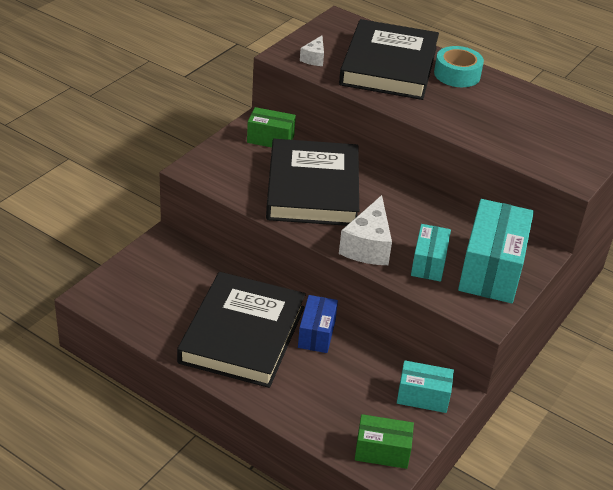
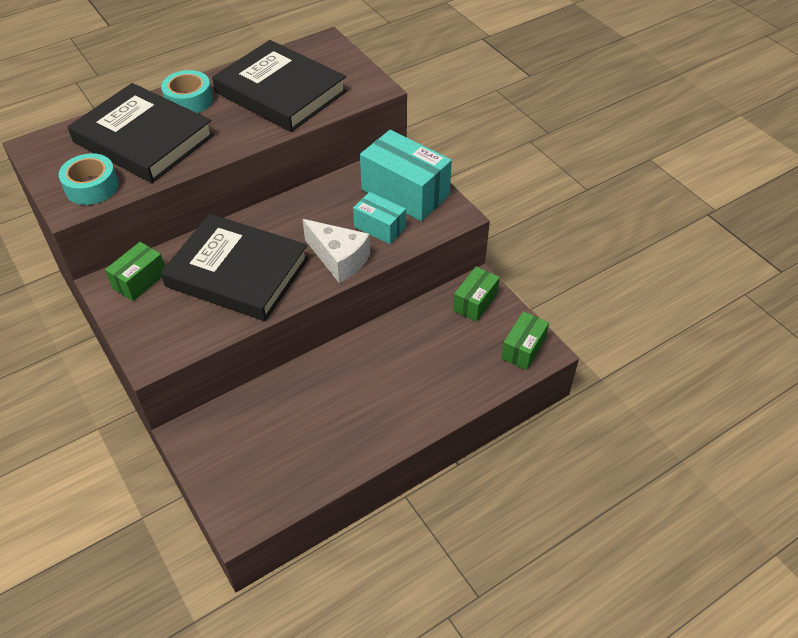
camera: 65 degrees left, 10 degrees up
black book [177,272,306,388] -> black book moved to [212,40,347,132]
blue box [298,295,338,353] -> none
white cheese [300,36,324,66] -> turquoise tape [59,153,119,205]
turquoise box [397,360,454,413] -> green box [453,266,500,322]

